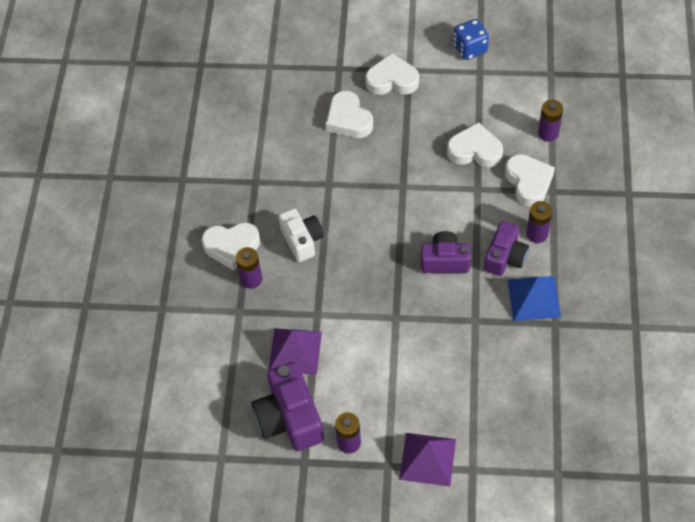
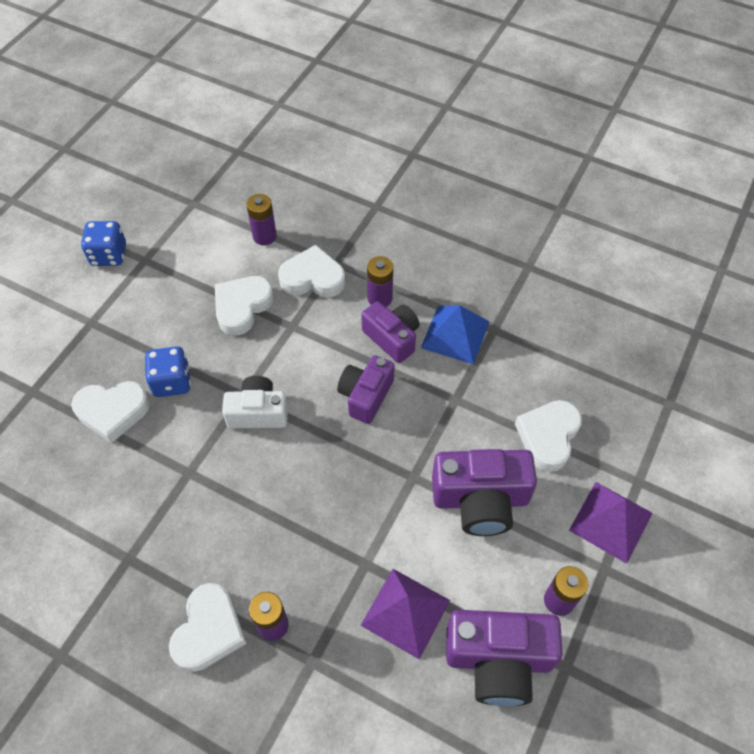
camera: 70 degrees left, 0 degrees up
white camera [278,208,324,262] -> white camera moved to [222,376,288,429]
white heart [365,53,419,95] -> white heart moved to [515,400,582,472]
none -> blue dice [145,346,191,397]
none -> purple camera [432,449,537,536]

